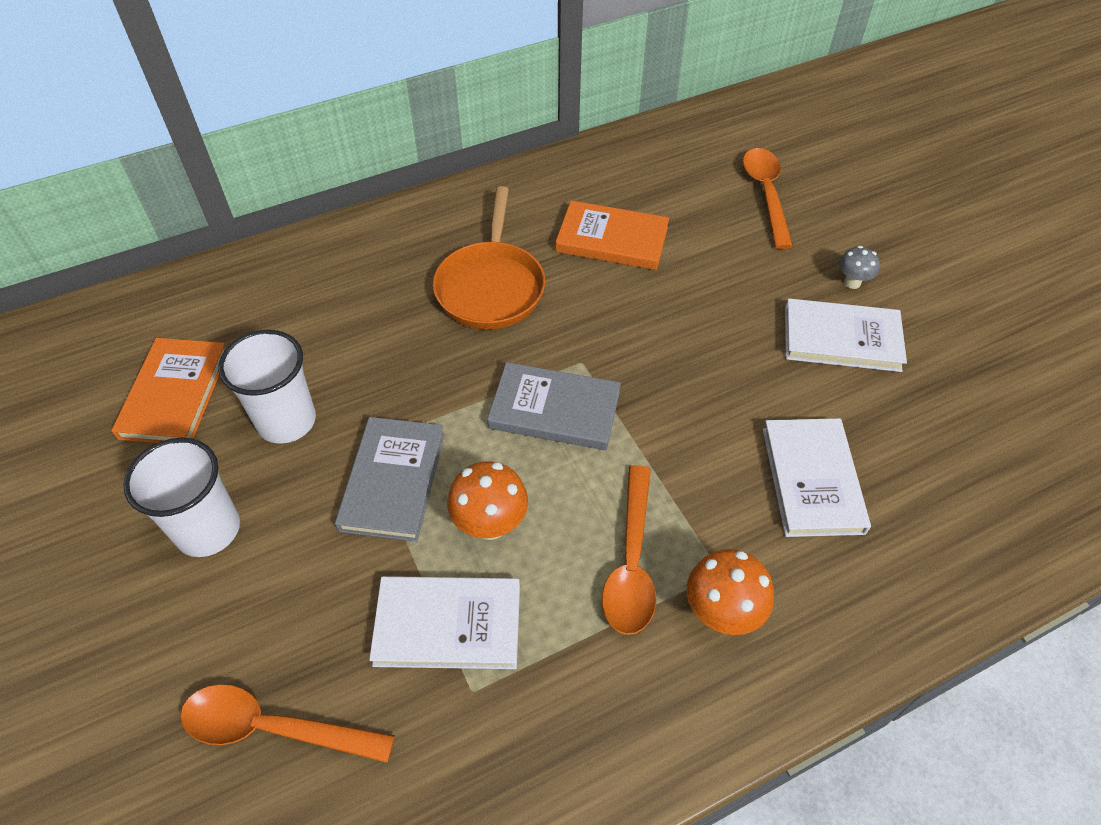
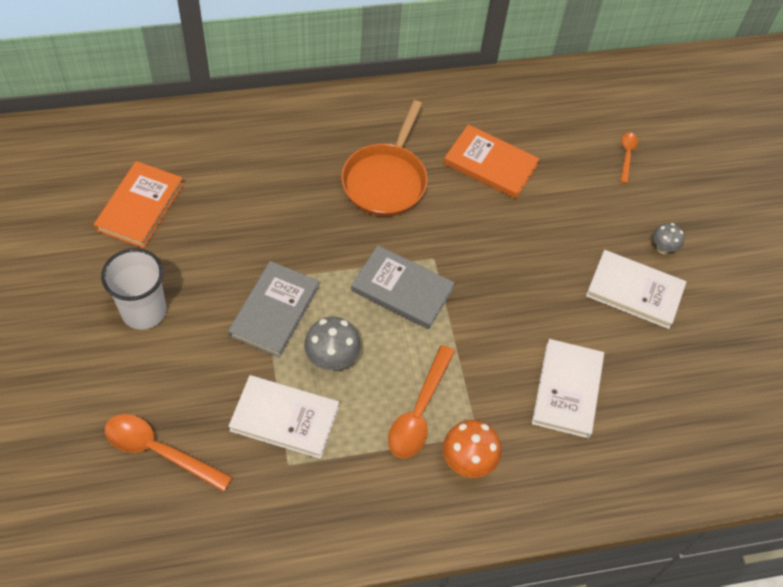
camera: 10 degrees right, 5 degrees up
white cup [218,330,316,444] -> none
orange mushroom [447,461,528,540] -> grey mushroom [304,317,361,371]
orange spoon [743,148,793,249] -> orange spoon [620,132,638,184], size x0.55

